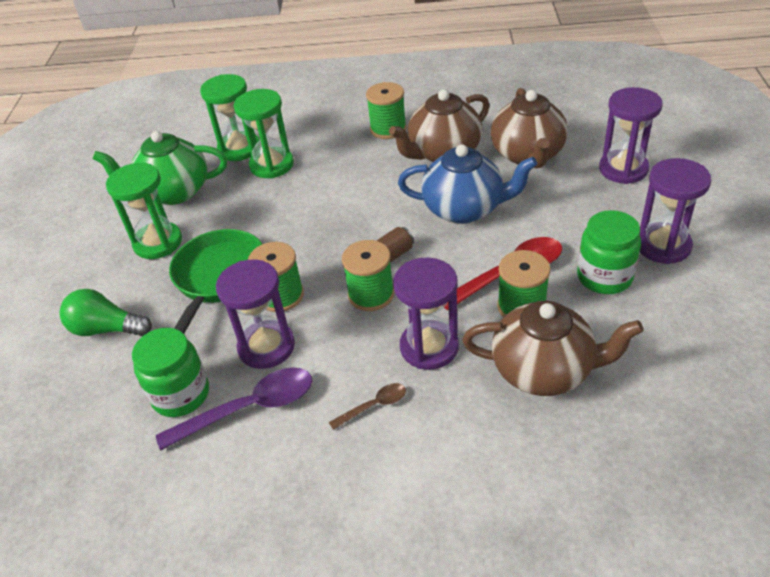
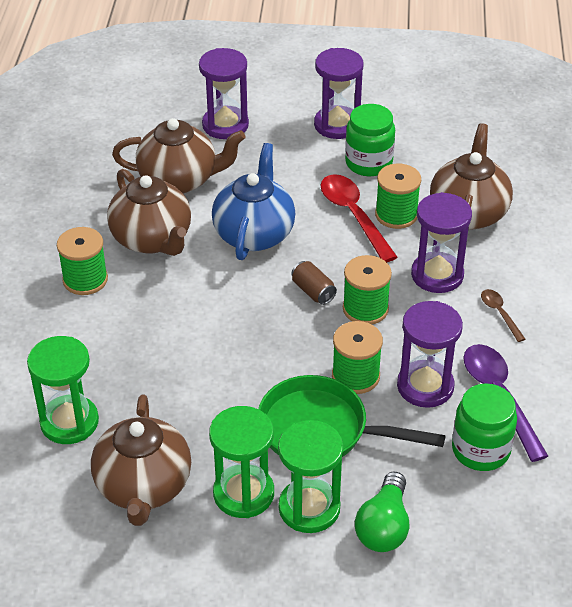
camera: 90 degrees left, 0 degrees up
green teapot [93,131,227,205] -> brown teapot [91,395,191,526]
green hourglass [234,89,294,178] -> green hourglass moved to [278,420,343,533]

